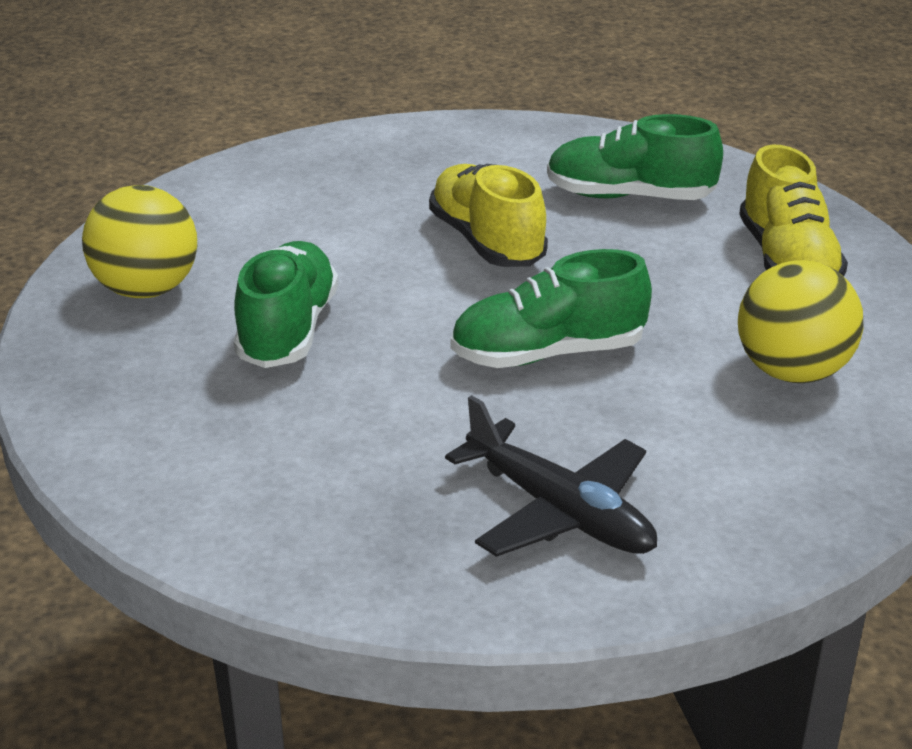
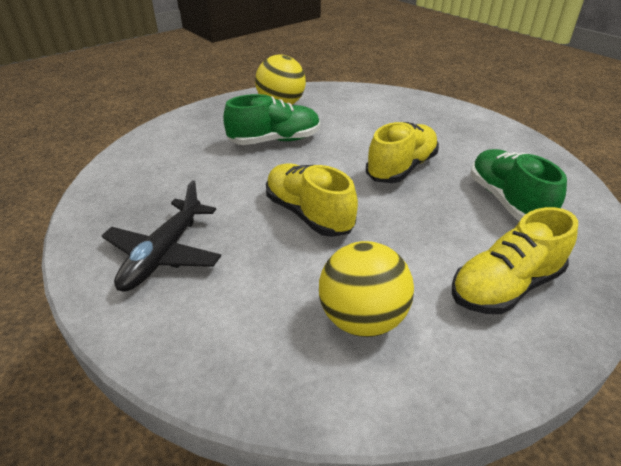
camera: 65 degrees right, 5 degrees up
green shoe [450,249,652,368] -> yellow shoe [266,164,358,237]

